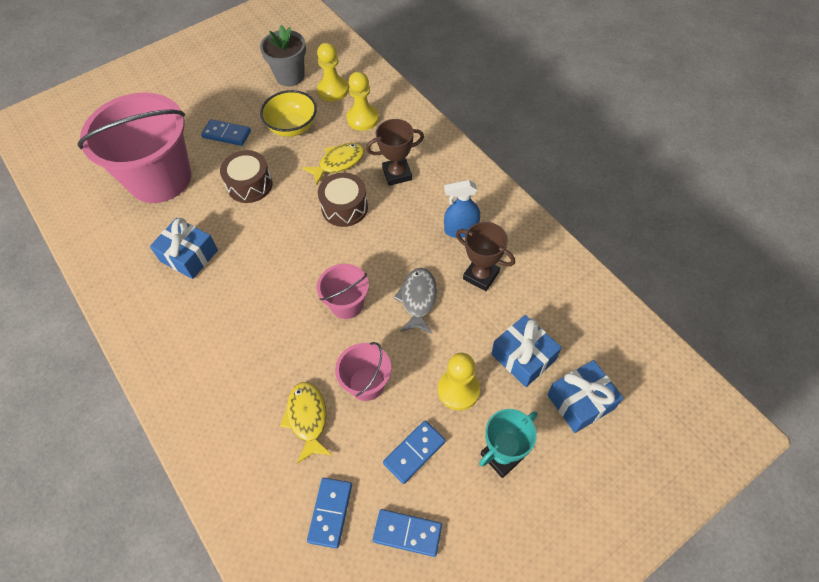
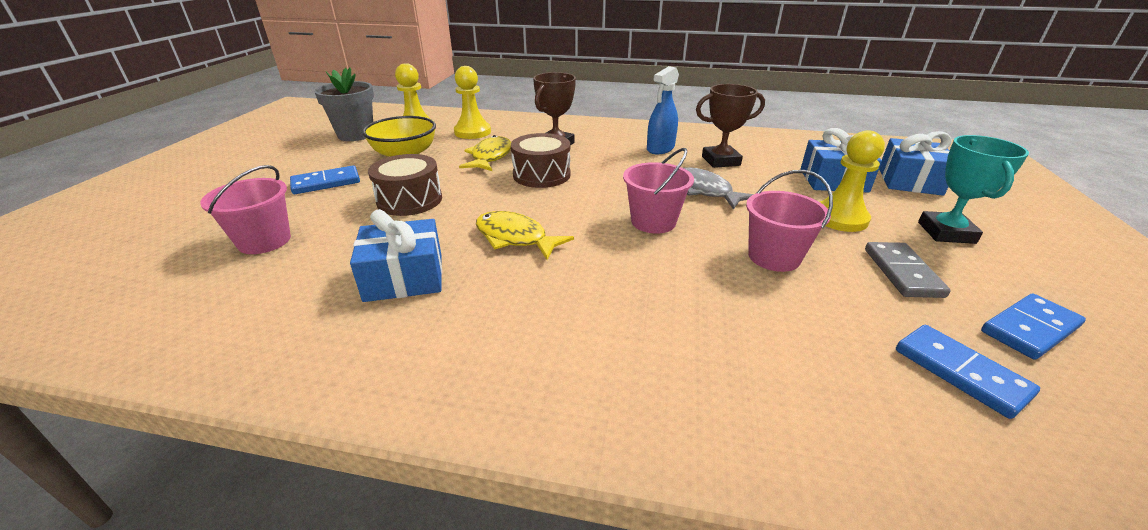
camera: 45 degrees left, 25 degrees down
pink bucket [77,93,191,203] -> pink bucket [200,165,291,254], size x0.47
yellow fish [280,382,332,464] -> yellow fish moved to [476,211,574,260]
blue domino [383,421,446,484] -> grey domino [865,242,951,298]

